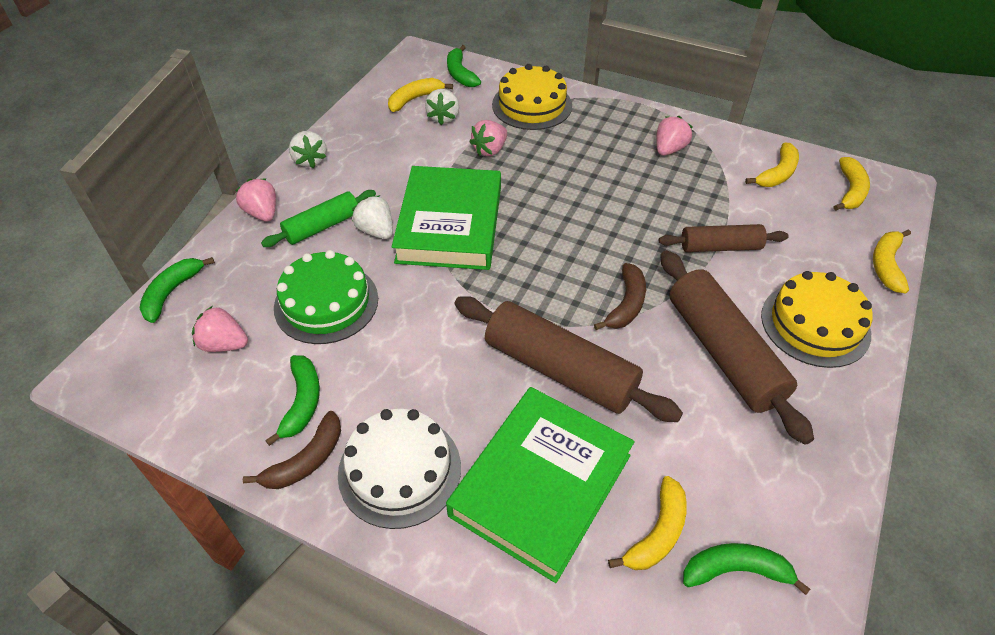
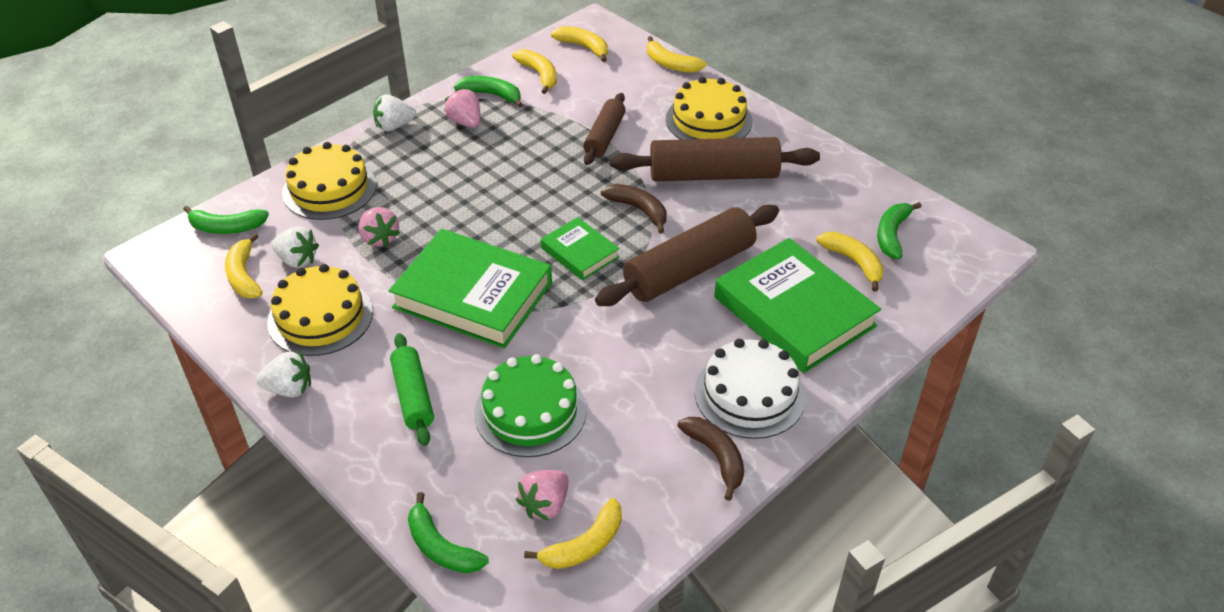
camera: 70 degrees left, 5 degrees down
pink strawberry [235,178,276,221] -> none
green banana [265,355,320,446] -> green banana moved to [454,76,523,108]
white strawberry [352,195,393,239] -> white strawberry moved to [373,94,416,131]
none -> yellow cake [267,264,373,356]
none -> yellow banana [524,498,622,569]
none -> green book [541,217,620,280]

